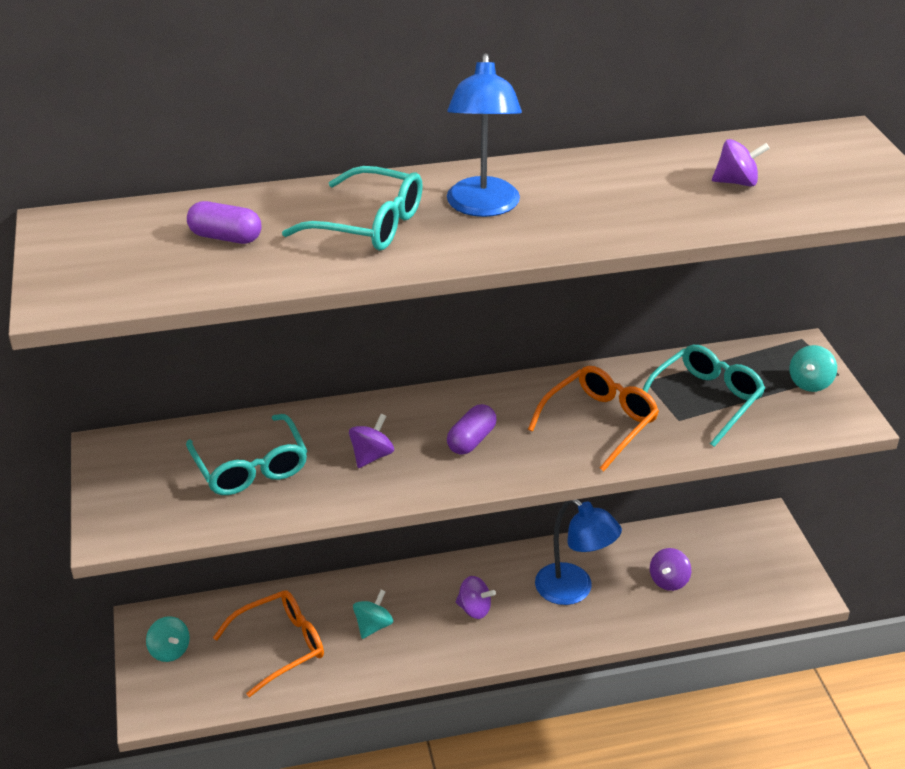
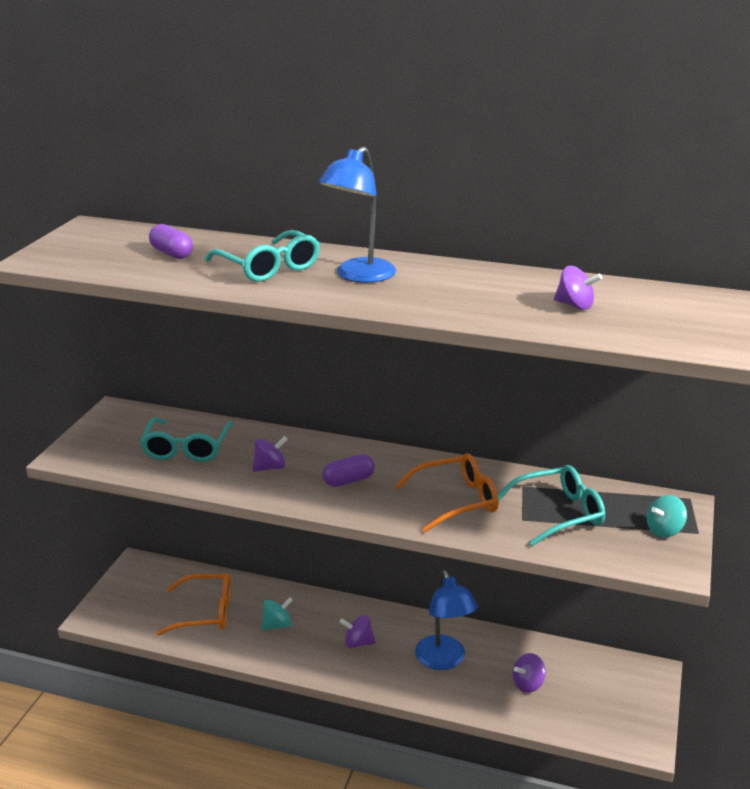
camera: 30 degrees right, 10 degrees down
turquoise spinning top [146,616,190,662] -> none
purple spinning top [455,576,496,619] -> purple spinning top turned 135 degrees clockwise [340,615,376,648]

